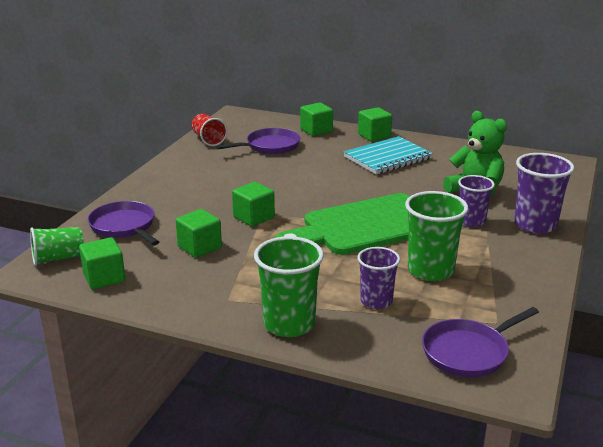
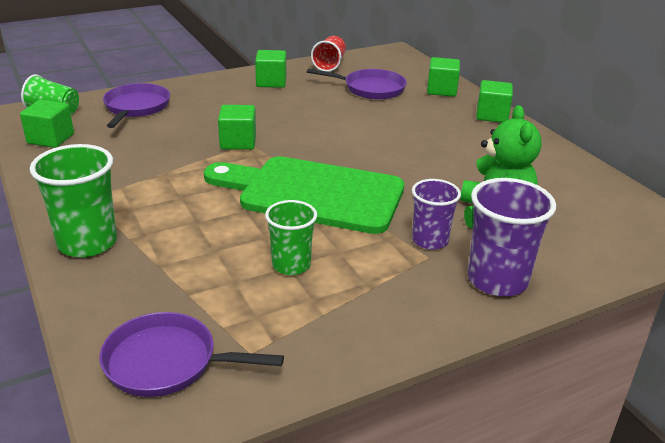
camera: 40 degrees right, 5 degrees up
green cube [176,209,222,258] -> green cube moved to [255,50,286,88]
turquoise notebook [344,136,433,175] -> none
purple cup [357,247,400,309] -> none
green cup [405,191,468,281] -> green cup [265,200,317,275], size x0.65

